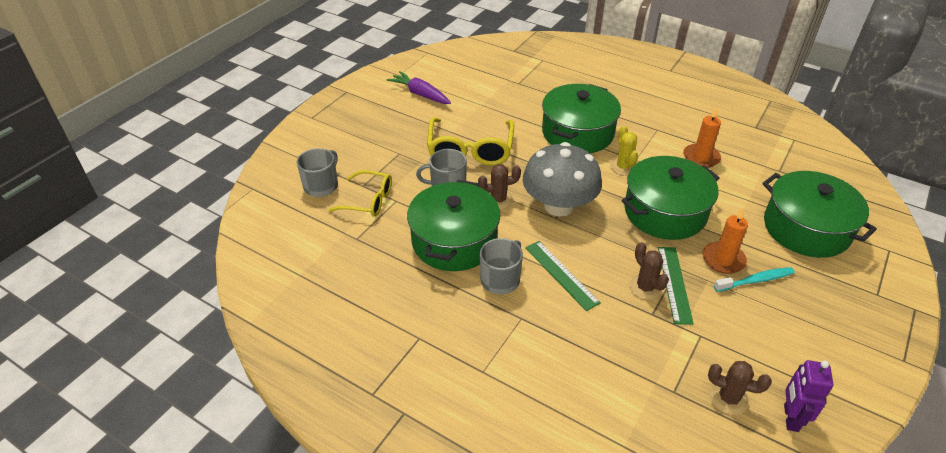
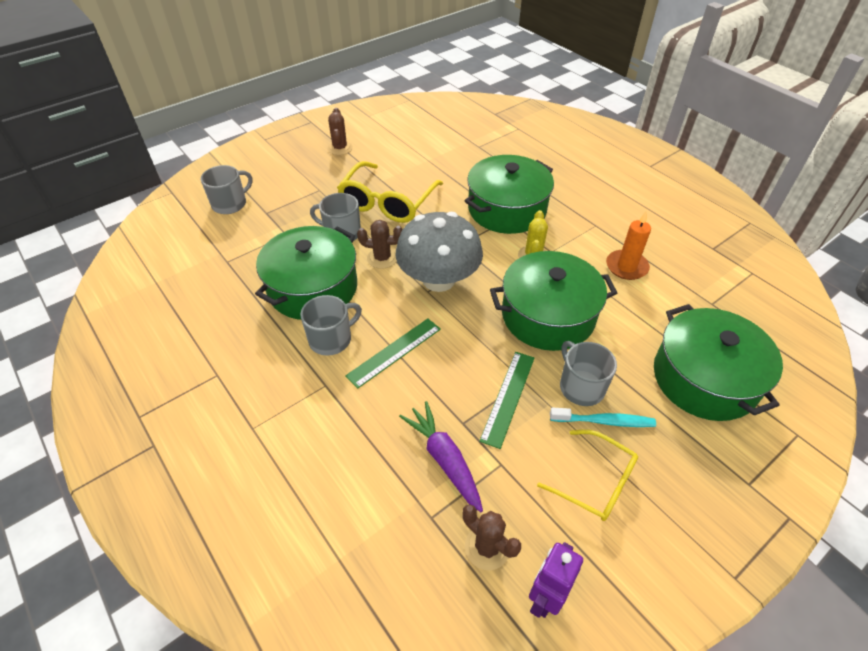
camera: 20 degrees right, 5 degrees up
yellow glasses [328,170,392,217] -> yellow glasses moved to [537,430,638,521]
purple carrot [387,71,451,104] -> purple carrot moved to [399,401,483,512]
green ruler [525,241,601,311] -> green ruler turned 60 degrees clockwise [345,319,441,389]
brown cactus [629,242,669,300] -> brown cactus moved to [327,108,353,155]
orange candle [703,208,748,274] -> grey mug [560,341,617,406]

